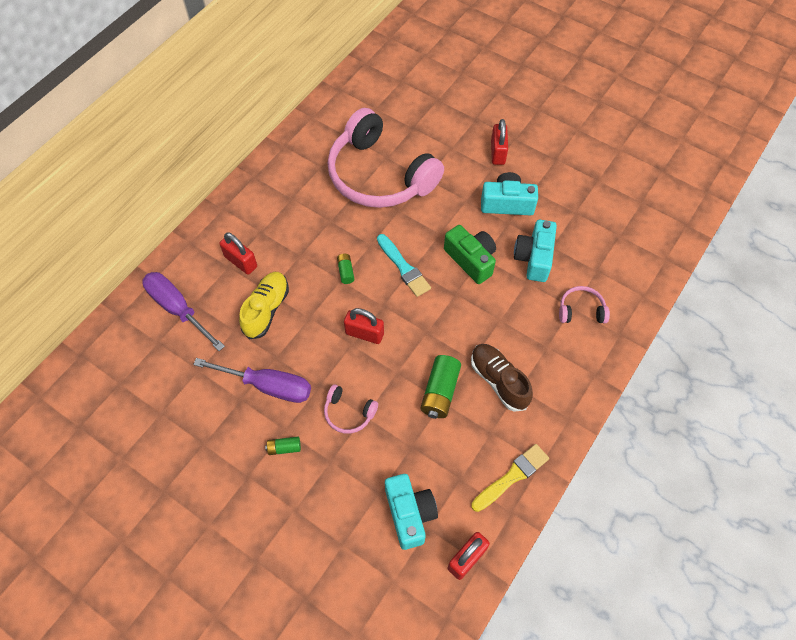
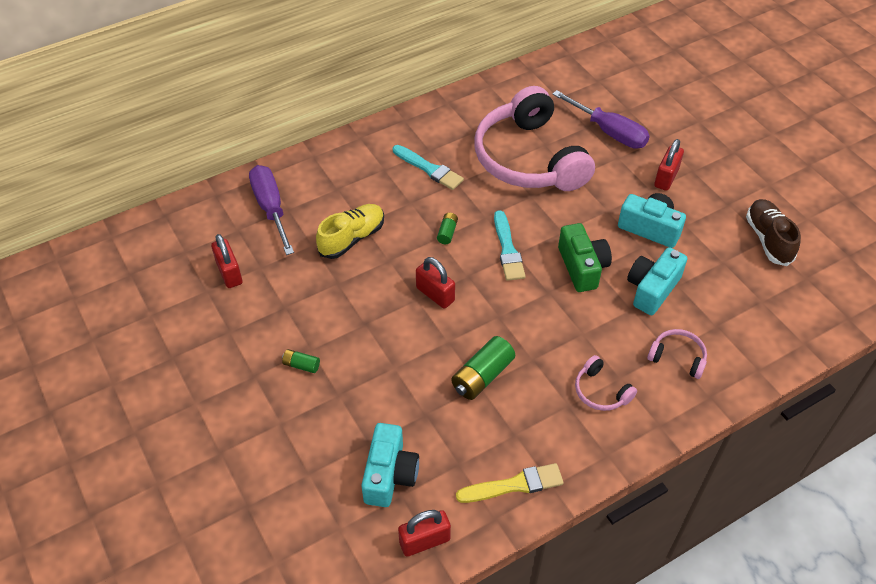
camera: 25 degrees right, 10 degrees down
purple screwdriver [193,358,311,403] -> purple screwdriver moved to [552,90,650,149]
red padlock [219,232,257,275] -> red padlock moved to [211,234,242,288]
pink headphones [324,384,378,434] -> pink headphones moved to [575,355,637,411]
brown shoe [471,344,533,412] -> brown shoe moved to [746,199,801,266]
none -> turquoise brush [393,145,464,190]

